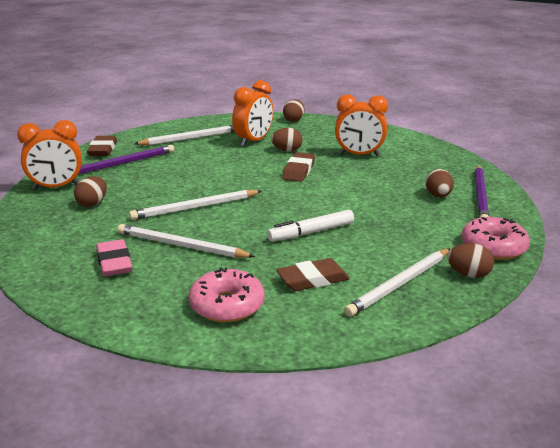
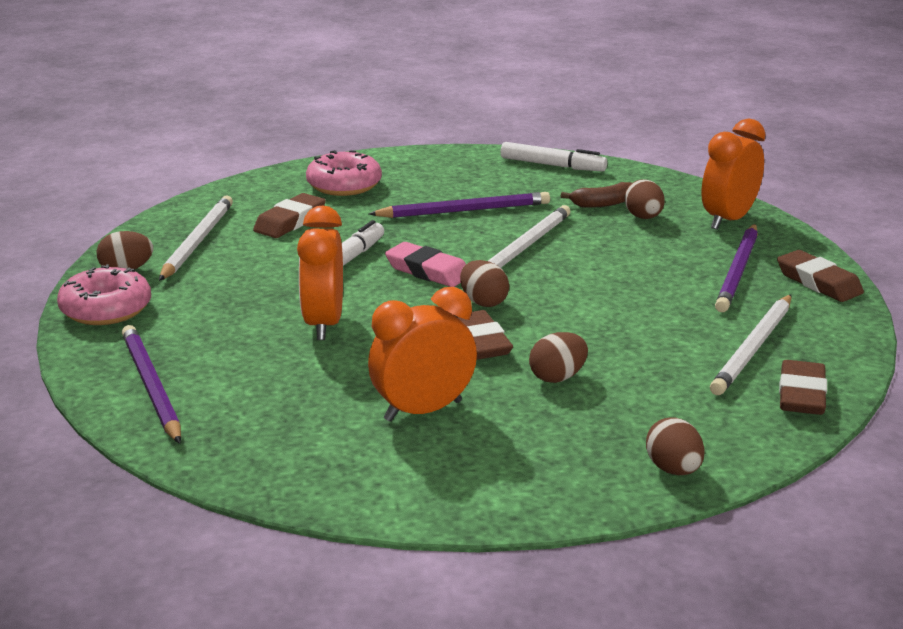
camera: 145 degrees right, 0 degrees up
pink eraser [96,239,132,276] -> pink eraser moved to [385,242,466,287]
white pencil [117,224,255,258] -> purple pencil [369,192,550,218]
orange clock [232,80,273,147] -> orange clock moved to [297,206,343,340]
brown egg [425,169,454,197] -> brown egg moved to [460,260,509,307]
none -> white marker [501,142,607,171]
none -> brown banana [561,182,632,208]
none -> brown eraser [779,360,827,415]

